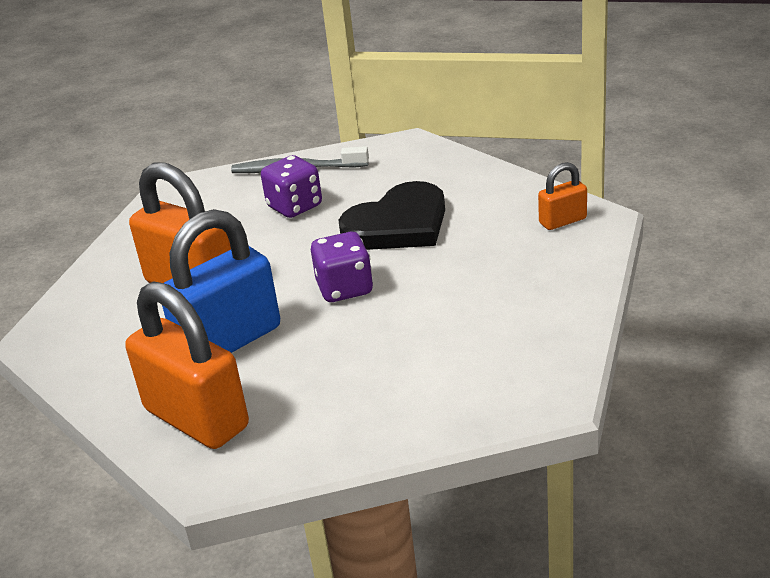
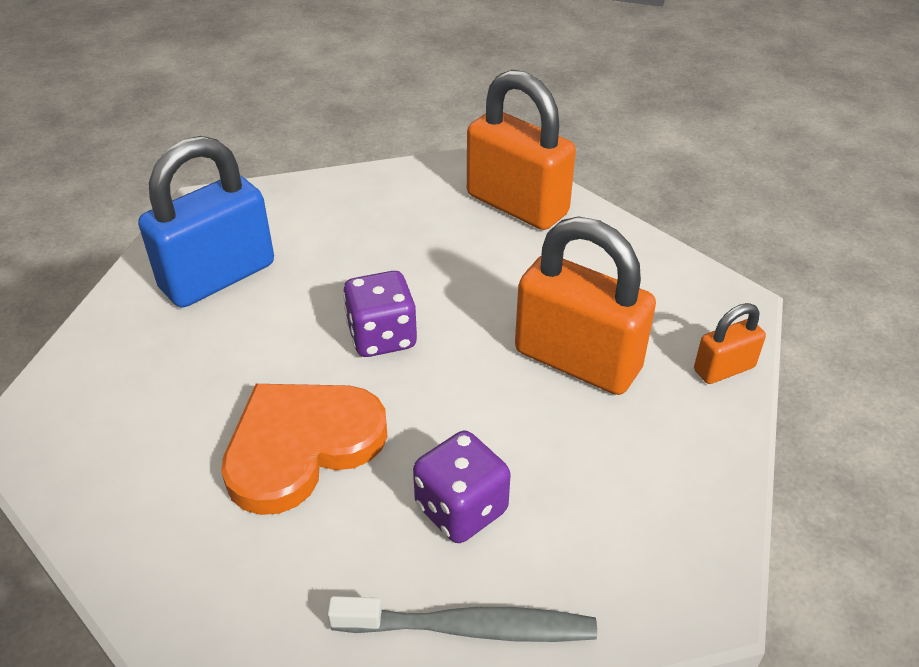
camera: 175 degrees right, 10 degrees up
blue padlock [162,209,280,353] -> blue padlock moved to [138,136,274,308]
black heart [339,181,445,250] -> orange heart [221,384,388,515]
orange padlock [538,162,587,230] -> orange padlock moved to [694,303,766,384]

